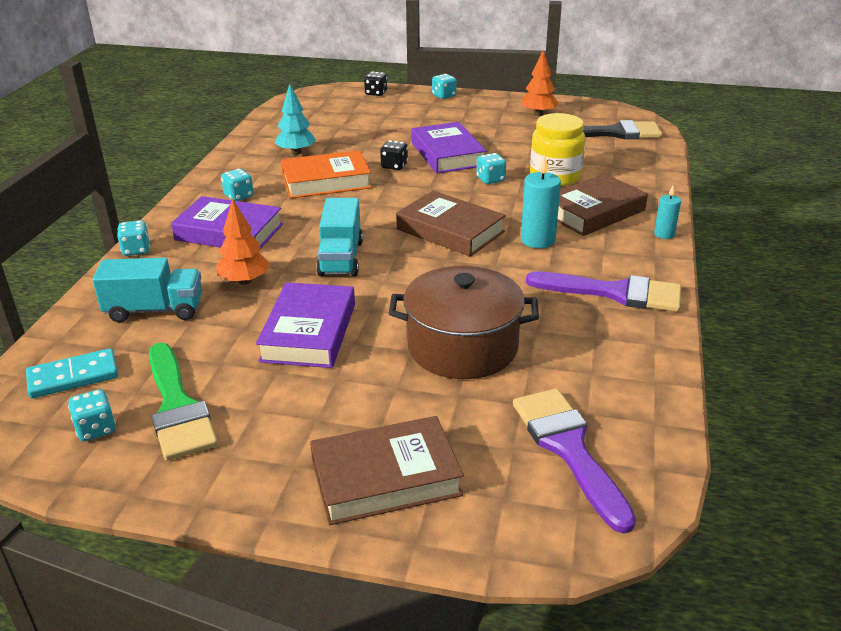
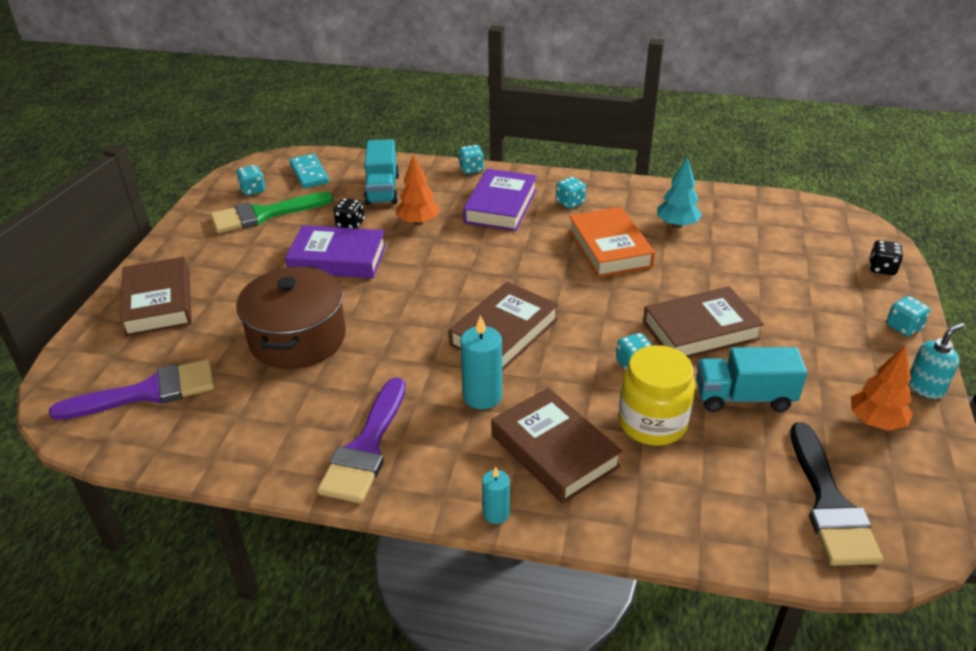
camera: 90 degrees right, 5 degrees up
turquoise truck [316,198,363,276] -> turquoise truck moved to [696,347,807,412]
black dice [380,140,408,170] -> black dice moved to [334,198,364,228]
purple book [411,122,487,174] -> brown book [643,286,764,358]
none -> turquoise soap dispenser [909,323,964,399]

